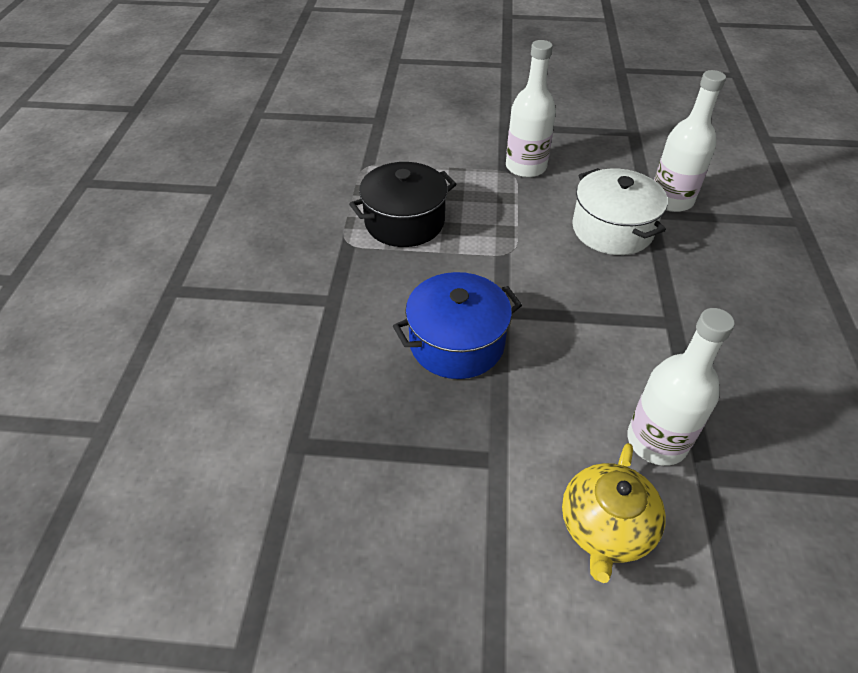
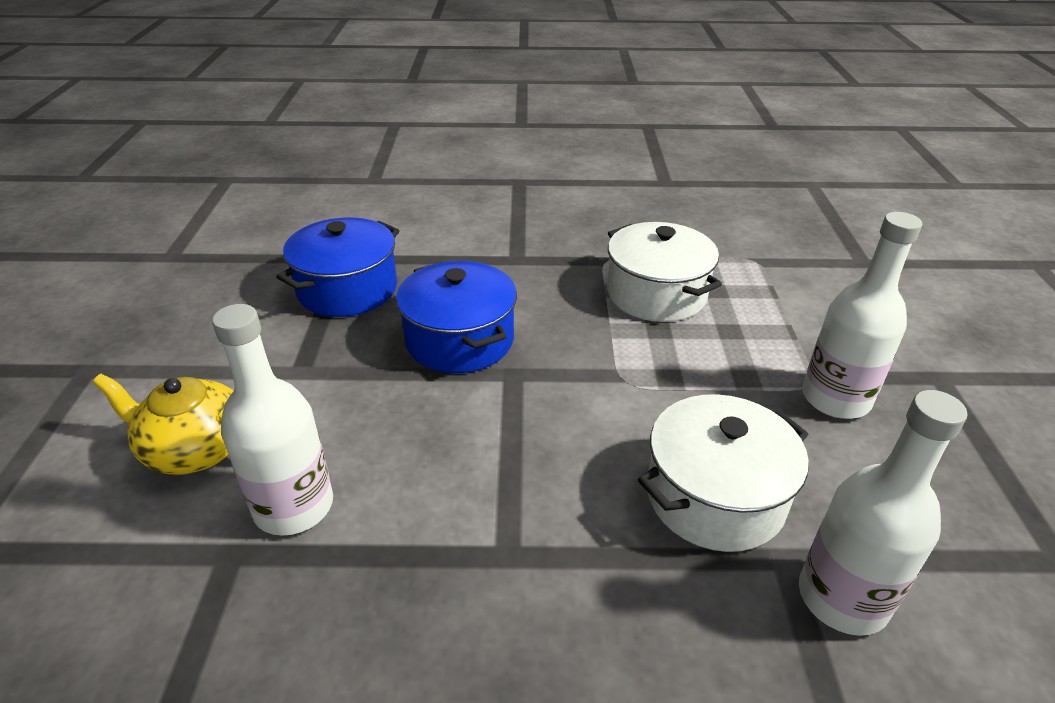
camera: 85 degrees right, 10 degrees down
black pot [349,162,457,247] -> white pot [607,222,722,322]
none -> blue pot [276,217,400,317]

